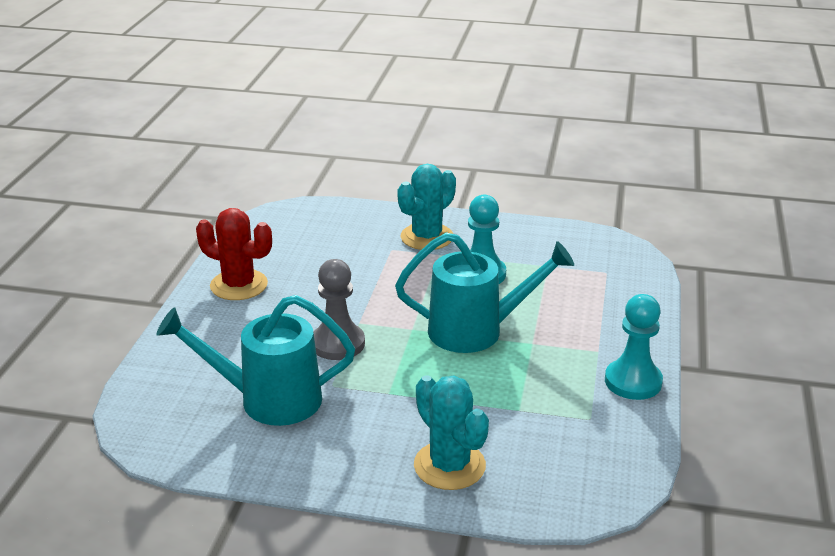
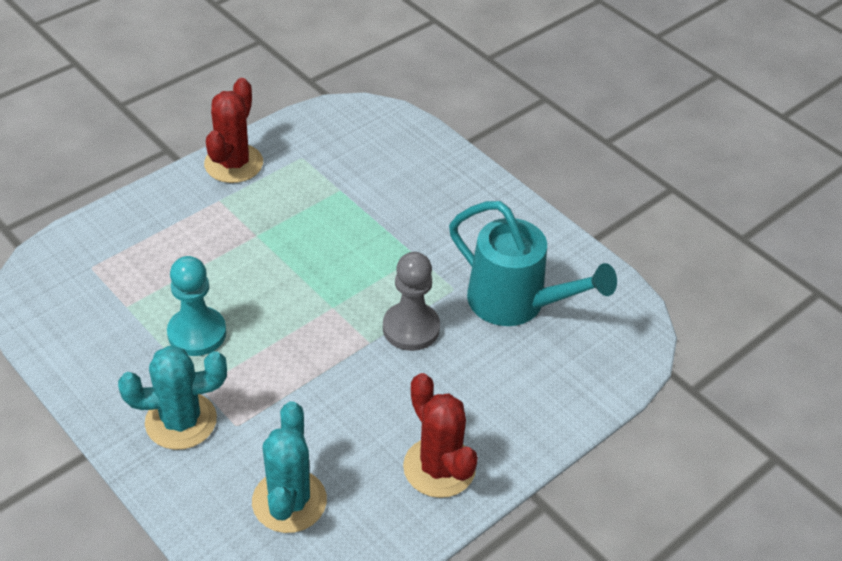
camera: 145 degrees left, 15 degrees up
turquoise watering can [395,232,574,353] -> none
turquoise cactus [414,375,489,490] -> turquoise cactus moved to [252,401,327,533]
turquoise pawn [605,294,663,400] -> red cactus [204,78,263,183]

